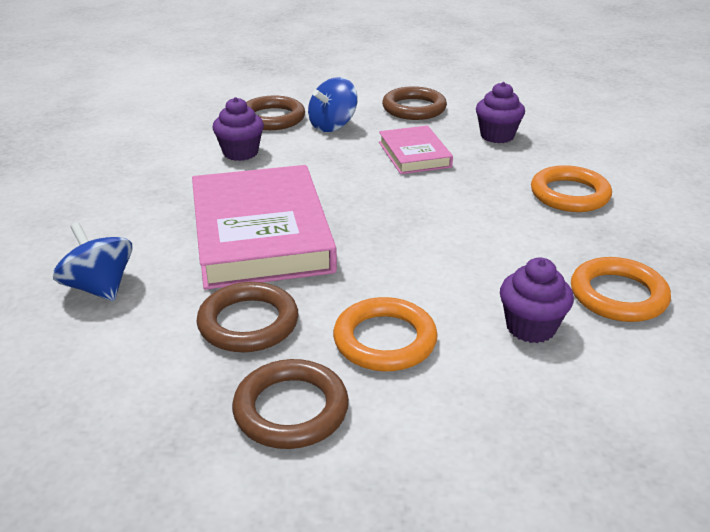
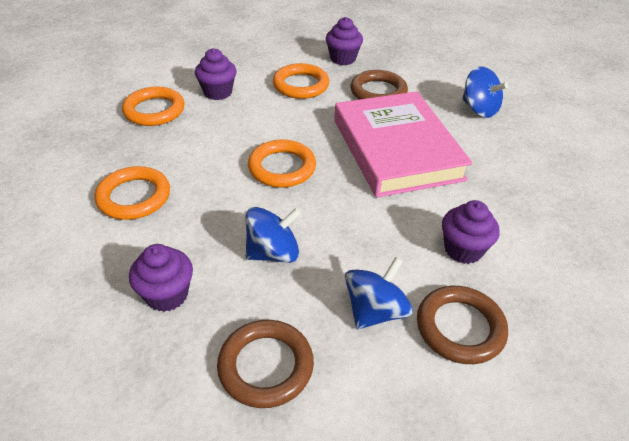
camera: 175 degrees right, 10 degrees up
brown ring [232,359,349,449] -> purple cupcake [326,17,363,65]
pink book [379,126,453,174] -> blue spinning top [245,207,301,263]
none -> orange ring [248,139,316,188]

